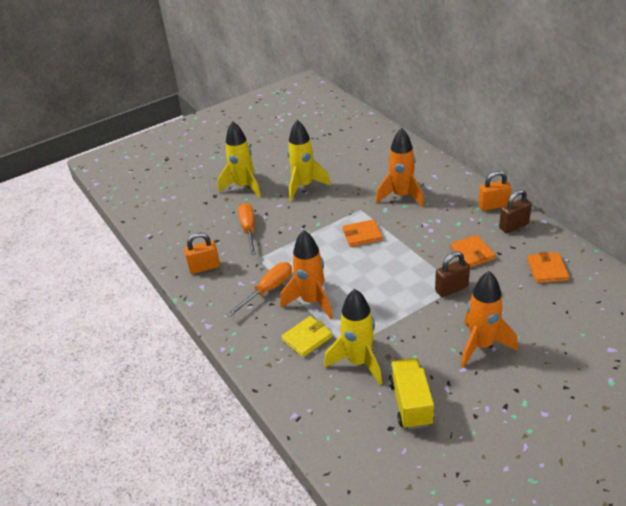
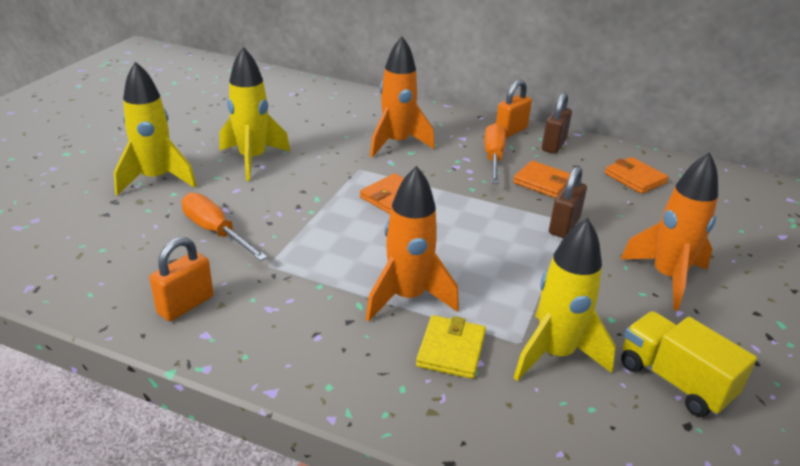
camera: 40 degrees left, 5 degrees down
orange screwdriver [226,262,292,317] -> orange screwdriver moved to [484,123,505,184]

